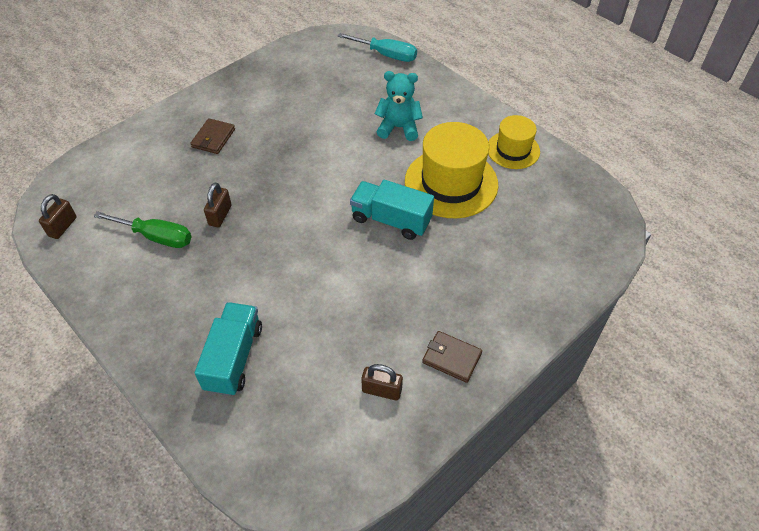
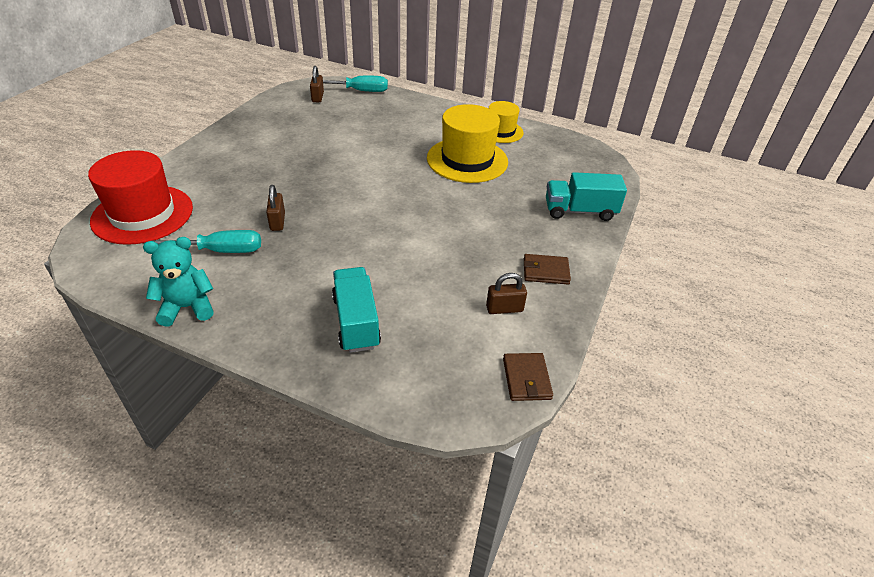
camera: 25 degrees left, 10 degrees down
brown padlock [39,194,77,239] -> brown padlock moved to [310,66,324,102]
green screwdriver [93,211,192,248] -> turquoise screwdriver [150,230,261,253]
brown wallet [190,118,235,154] -> brown wallet moved to [503,353,553,401]
turquoise truck [350,180,434,240] -> turquoise truck moved to [546,172,627,221]
turquoise teddy bear [375,71,423,141] -> turquoise teddy bear moved to [143,237,214,326]
none -> red hat [88,150,193,245]

